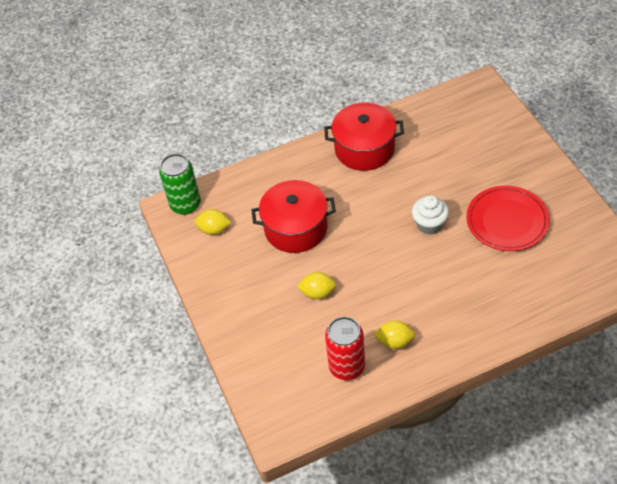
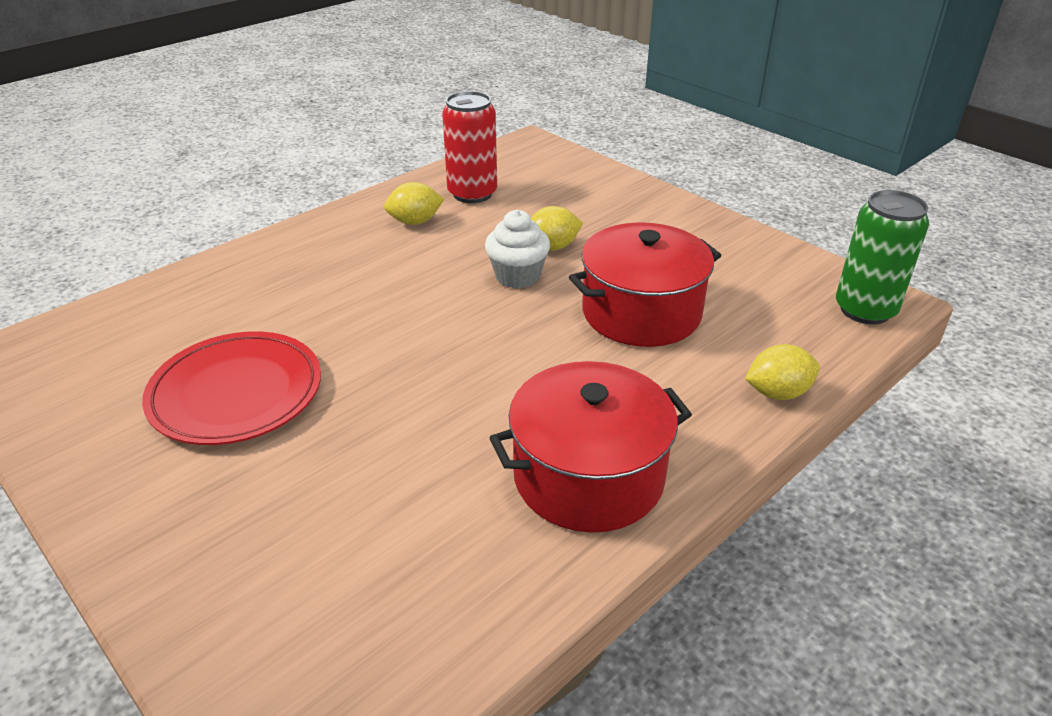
camera: 155 degrees right, 15 degrees down
yellow lemon [195,209,232,235] -> yellow lemon moved to [745,344,820,400]
white cupcake [412,195,449,235] -> white cupcake moved to [485,210,550,289]

